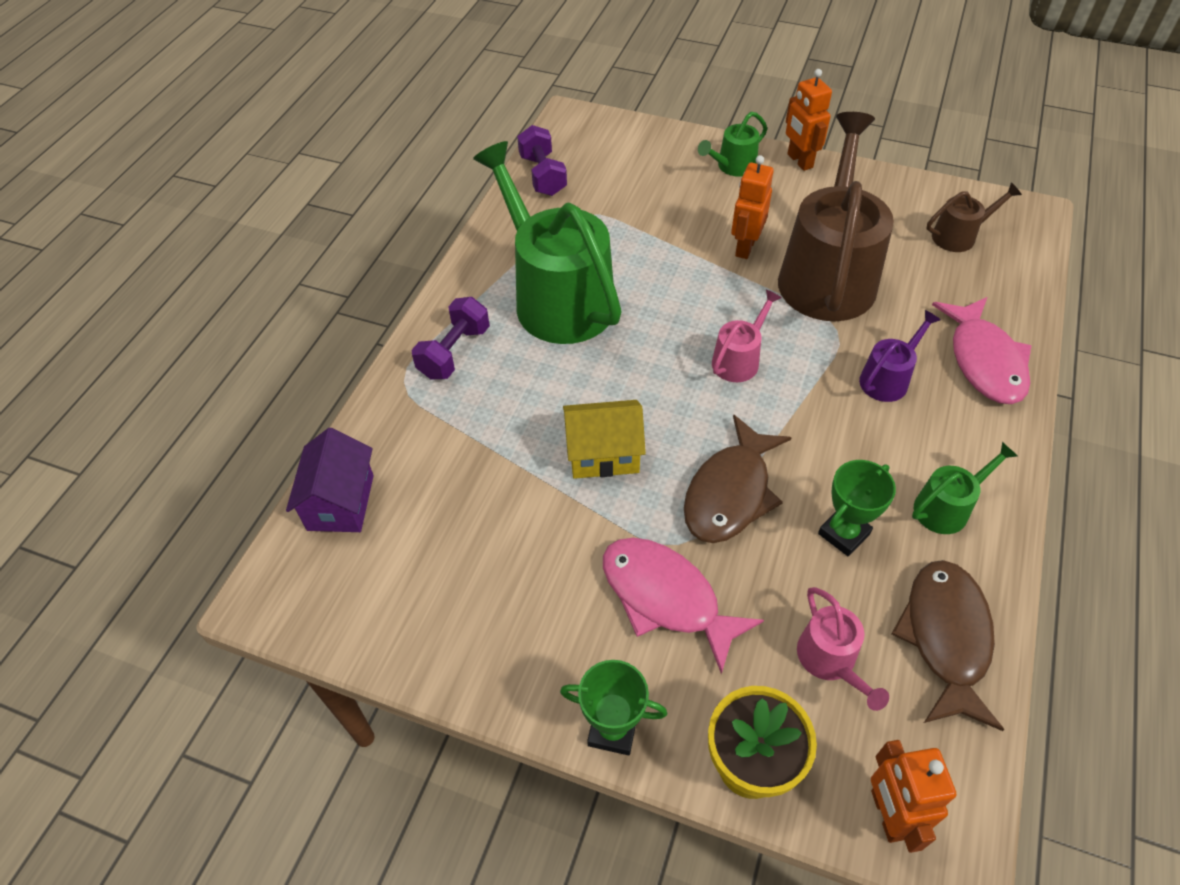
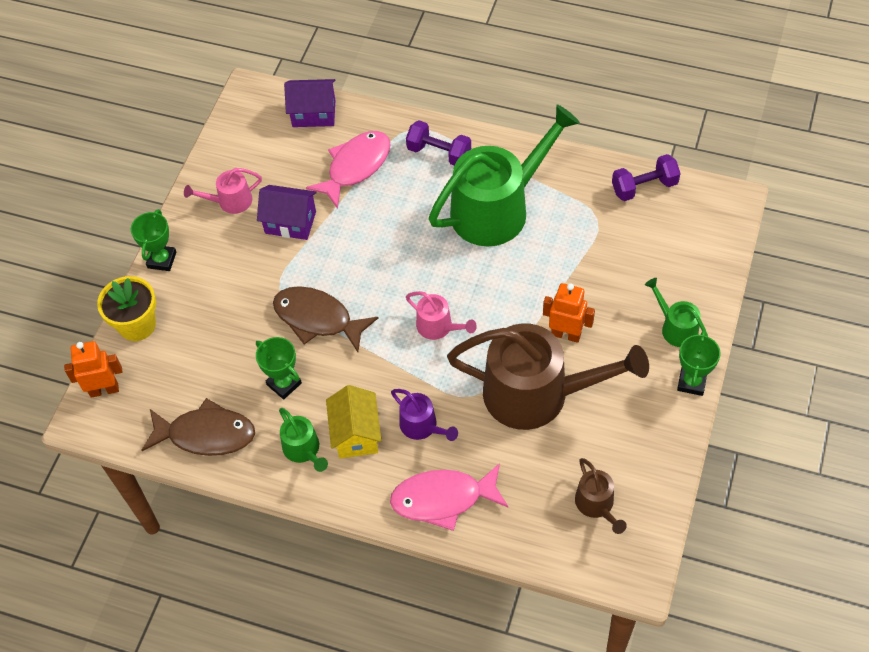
camera: 90 degrees right, 5 degrees up
yellow house [563,400,646,479] -> yellow house moved to [326,385,382,458]
pink fish [603,538,764,674] -> pink fish moved to [306,131,391,209]
orange robot [786,69,832,171] -> green trophy [677,331,721,396]
pink watering can [797,587,889,711] -> pink watering can moved to [184,168,262,214]
none -> purple house [257,185,317,240]

